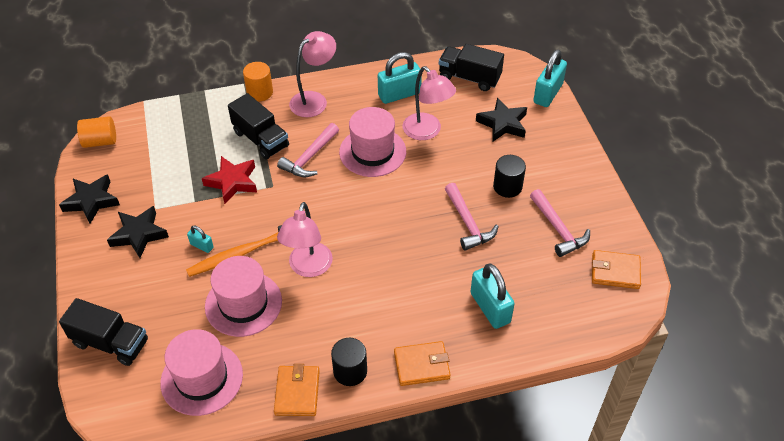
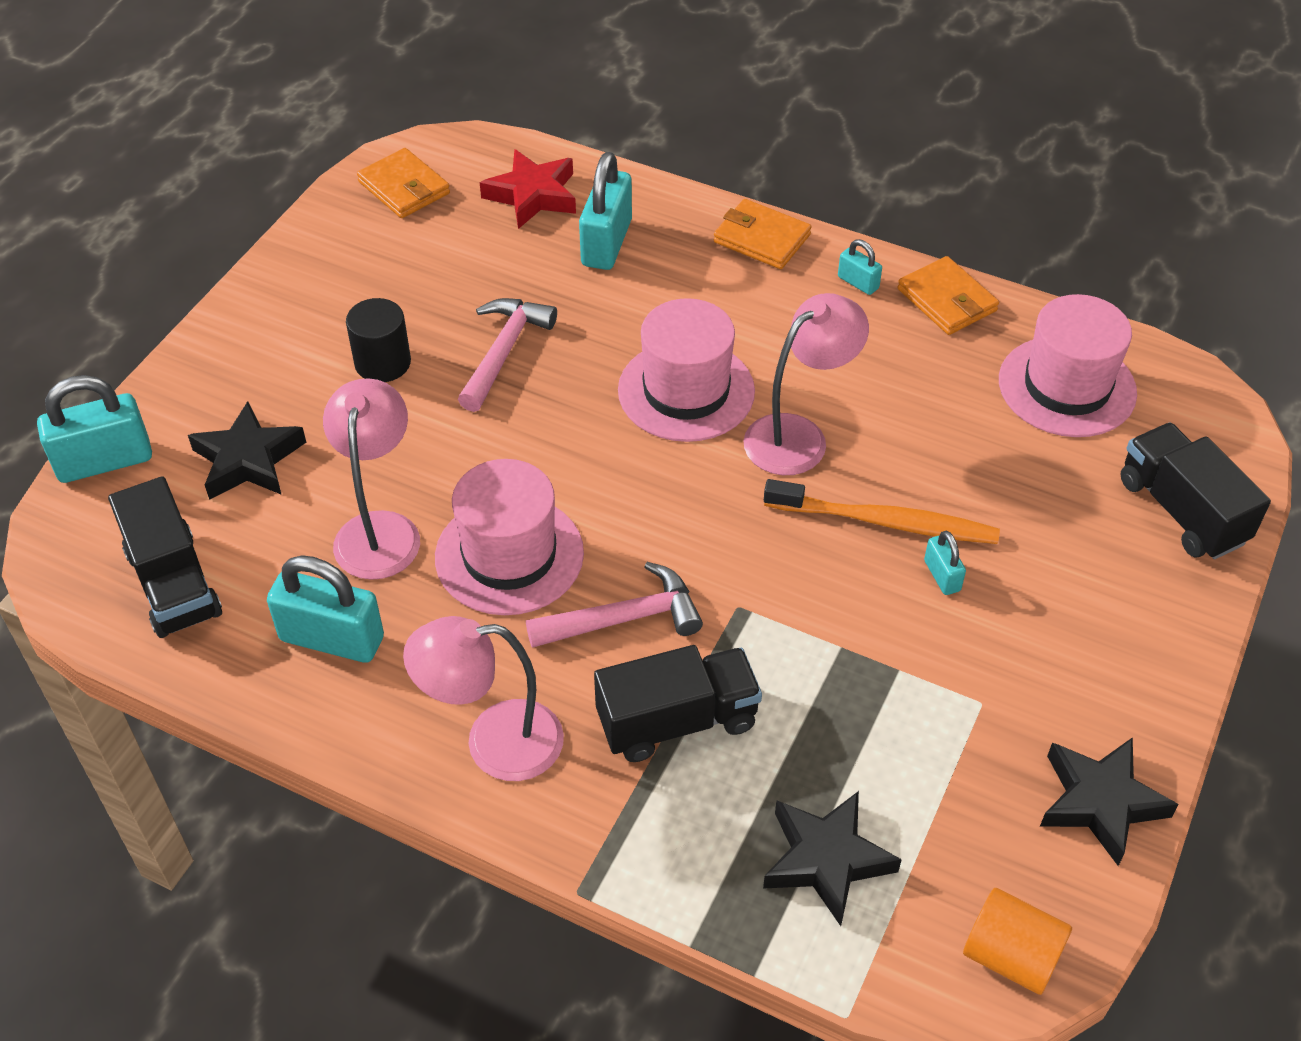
camera: 140 degrees left, 0 degrees up
black star [107,206,169,258] -> black star moved to [763,791,902,926]
red star [202,156,257,204] -> red star moved to [480,149,576,229]
pink hat [205,256,282,337] -> pink hat moved to [618,298,755,442]
black truck [228,93,289,160] -> black truck turned 75 degrees clockwise [594,645,762,762]
orange cylinder [243,62,273,101] -> none
orange wallet [274,364,320,416] -> orange wallet turned 75 degrees counterclockwise [897,256,999,335]
black cylinder [331,338,367,386] -> turquoise padlock [838,239,882,295]
pink hammer [530,189,590,257] -> none

